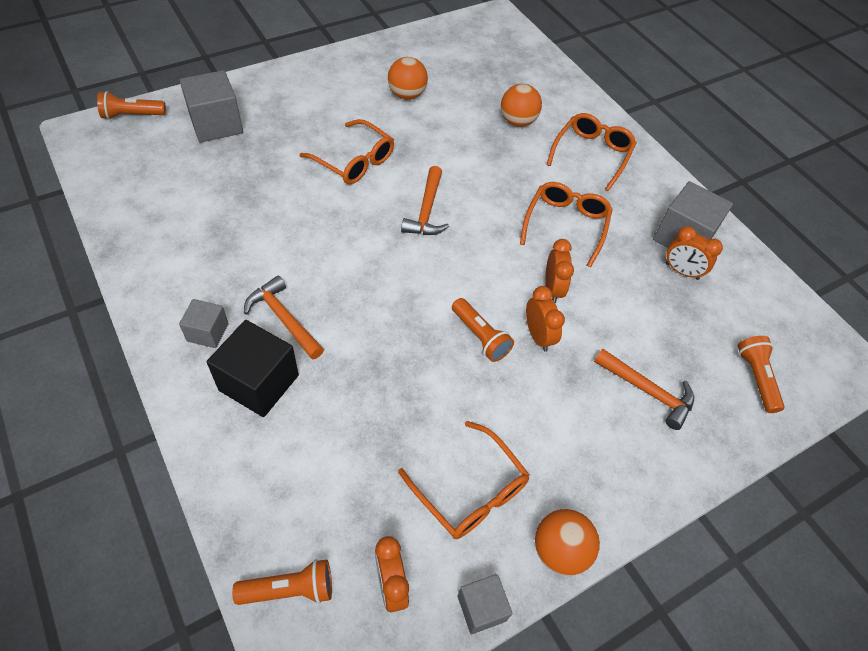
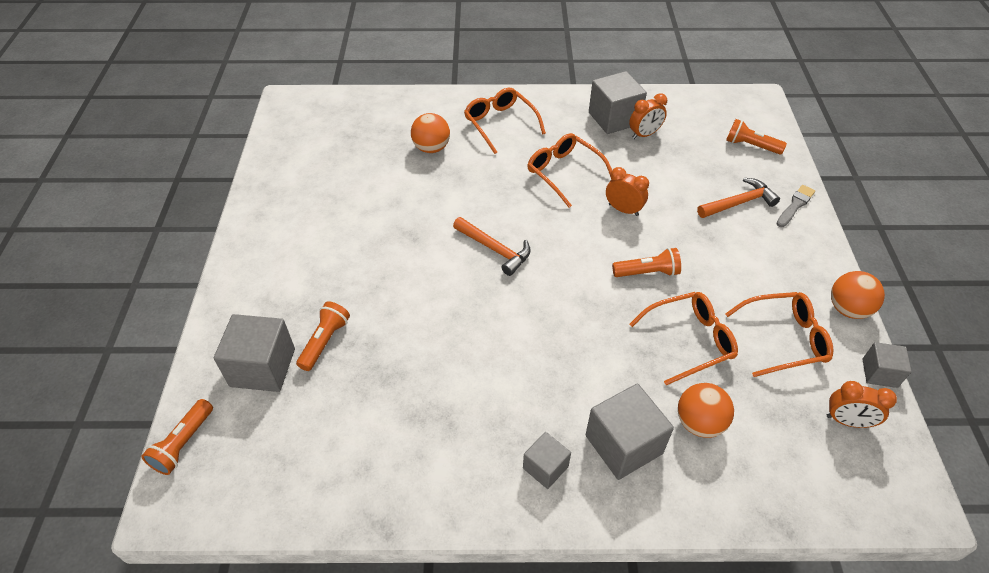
camera: 55 degrees left, 5 degrees down
black cube [207,320,299,417] -> grey cube [586,383,674,480]
orange flashlight [232,559,332,605] -> orange flashlight moved to [296,301,350,371]
orange hammer [244,276,324,360] -> none
orange glasses [299,119,394,184] -> orange glasses moved to [630,292,738,385]
orange ball [388,57,428,100] -> orange ball moved to [678,383,734,438]
orange clock [526,286,565,352] -> none
none -> grey brush [777,185,815,227]

